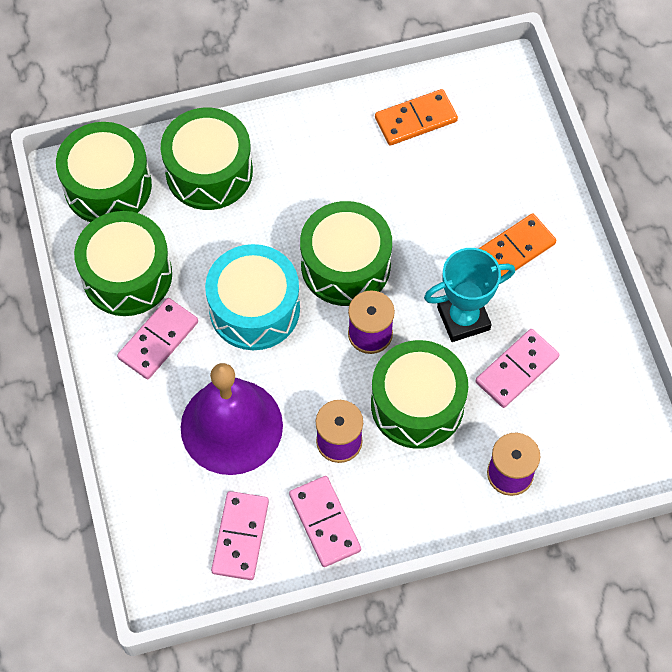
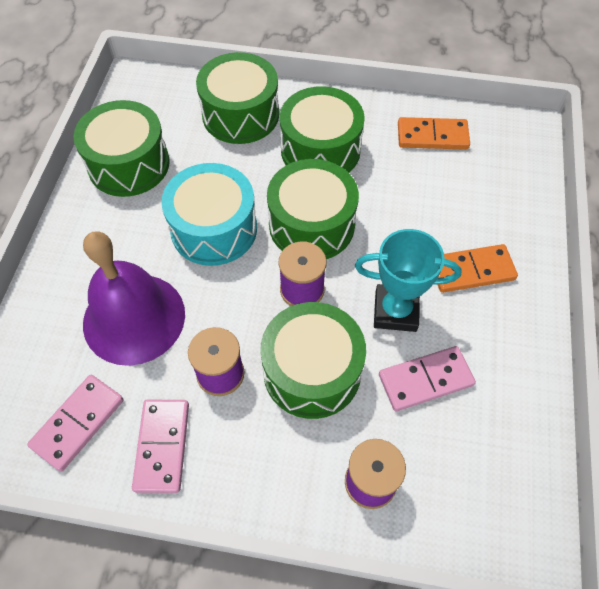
camera: 25 degrees right, 5 degrees down
green drum [56,122,152,222] -> green drum moved to [280,86,365,173]
pink domino [117,298,198,379] -> none

